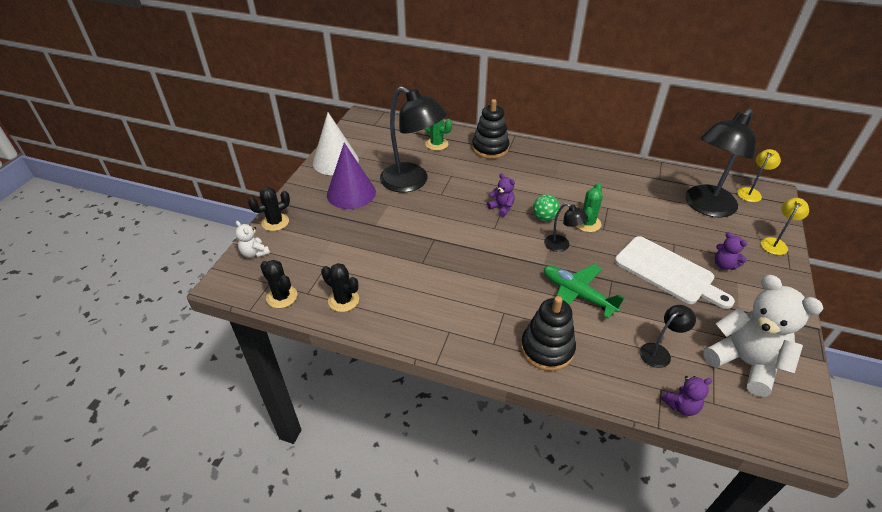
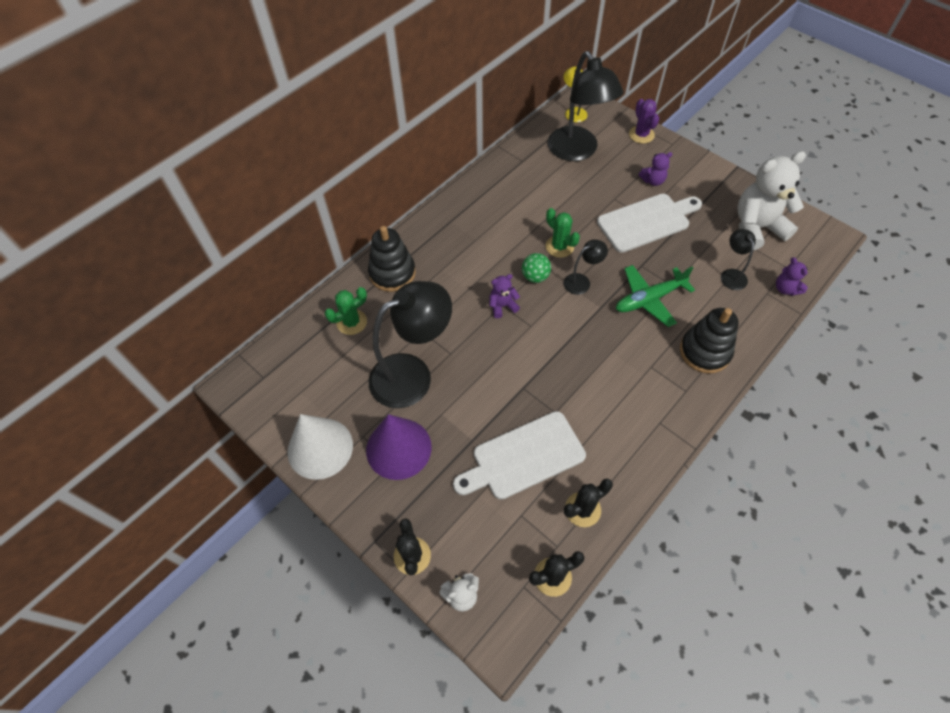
camera: 65 degrees left, 15 degrees up
purple teddy bear [661,376,712,416] -> purple teddy bear turned 150 degrees clockwise [776,257,808,296]
yellow lamp [761,198,809,255] -> purple cactus [629,99,659,144]
none -> white cutting board [453,411,586,500]

